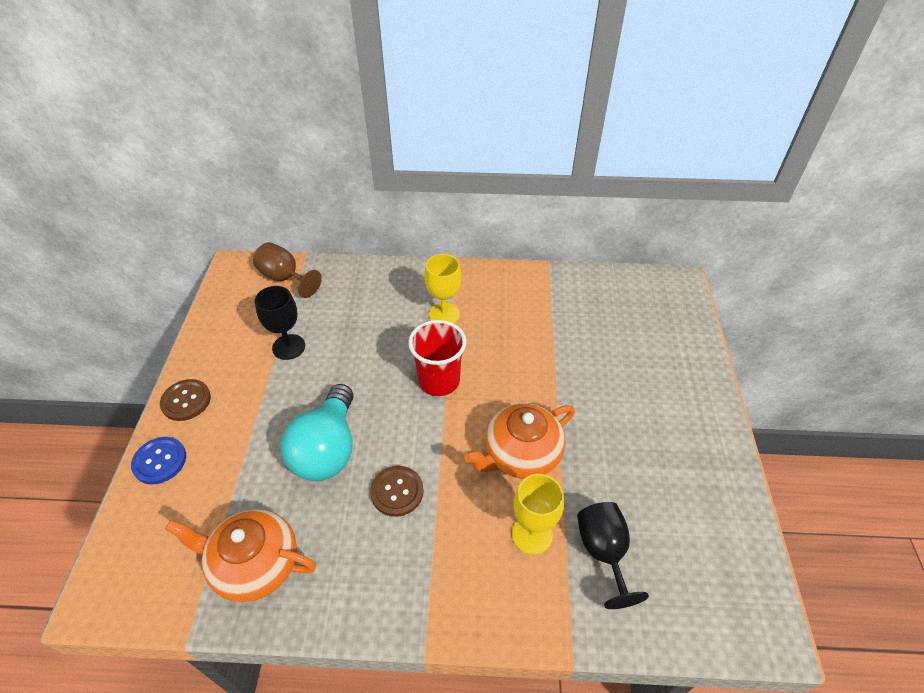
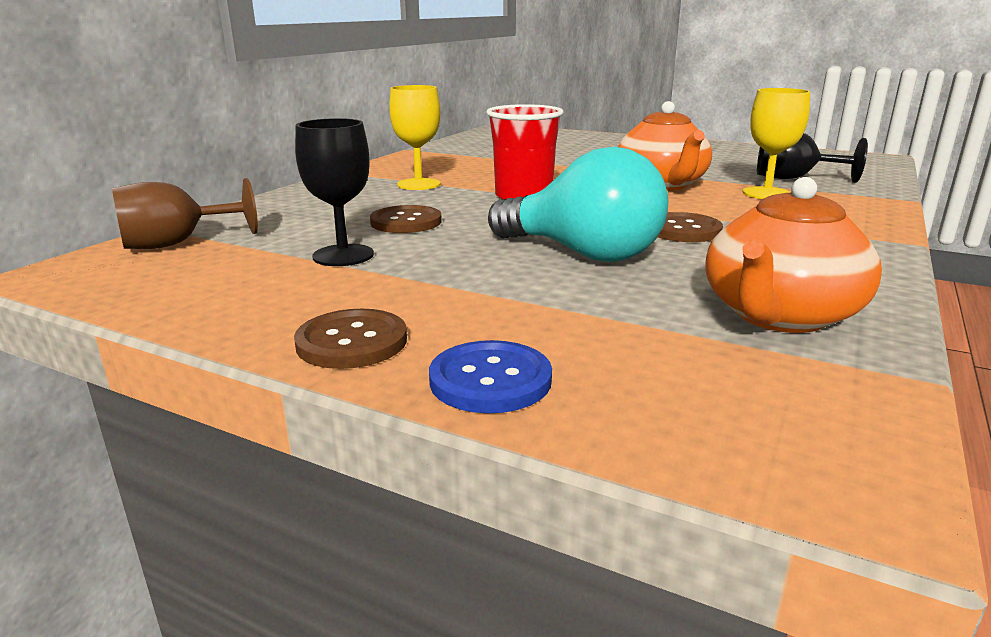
camera: 65 degrees left, 25 degrees down
none -> brown button [370,205,442,233]

